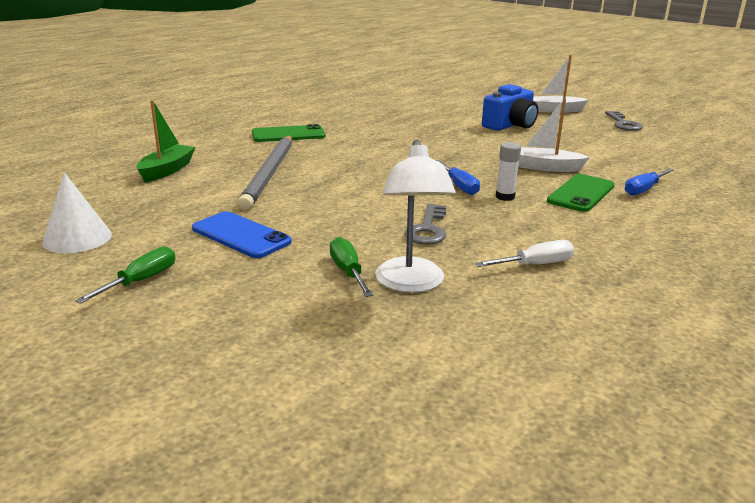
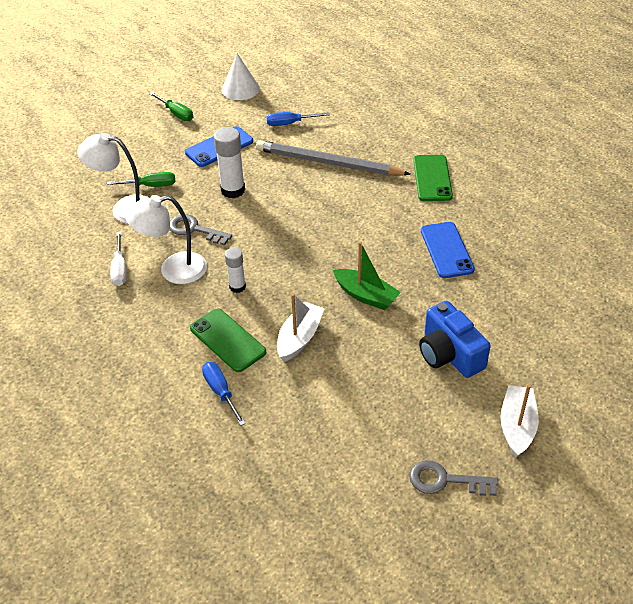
camera: 105 degrees right, 20 degrees up
green boat [137,100,195,182] -> green boat moved to [333,242,401,310]
blue screwdriver [436,160,480,195] -> blue screwdriver moved to [267,112,330,126]
none -> white lamp [126,195,207,284]
none -> white glue stick [214,127,245,198]
none -> blue phone [421,222,475,278]

